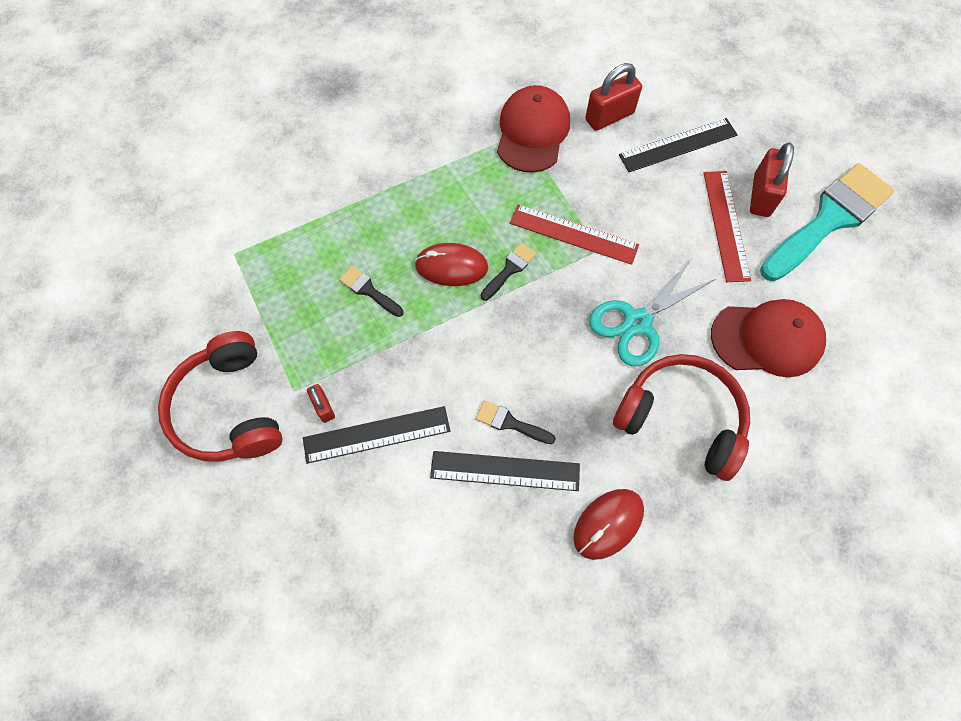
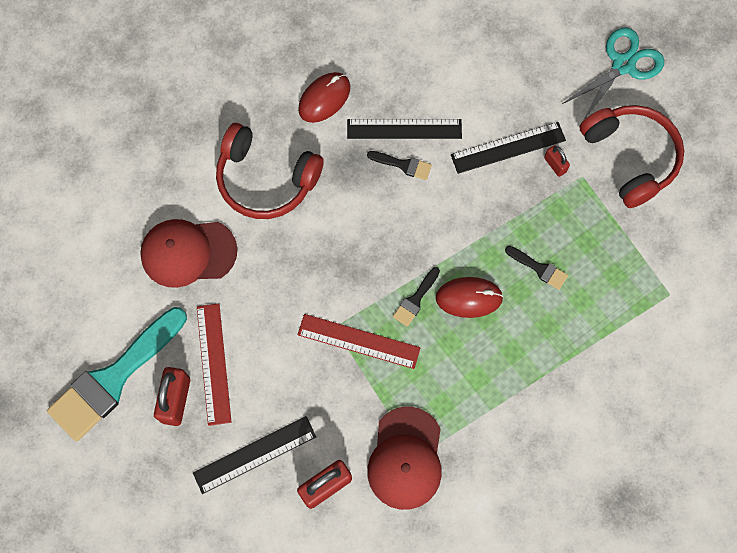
camera: 175 degrees right, 5 degrees up
turquoise scissors [589,260,715,366] -> turquoise scissors moved to [562,27,664,121]

